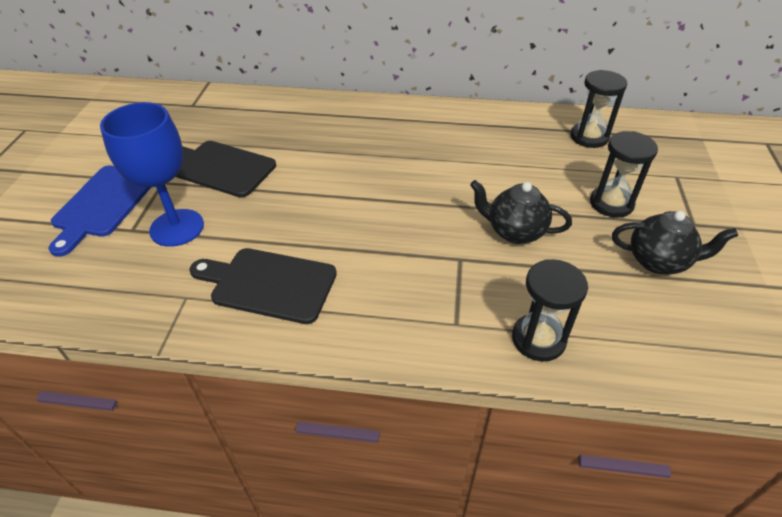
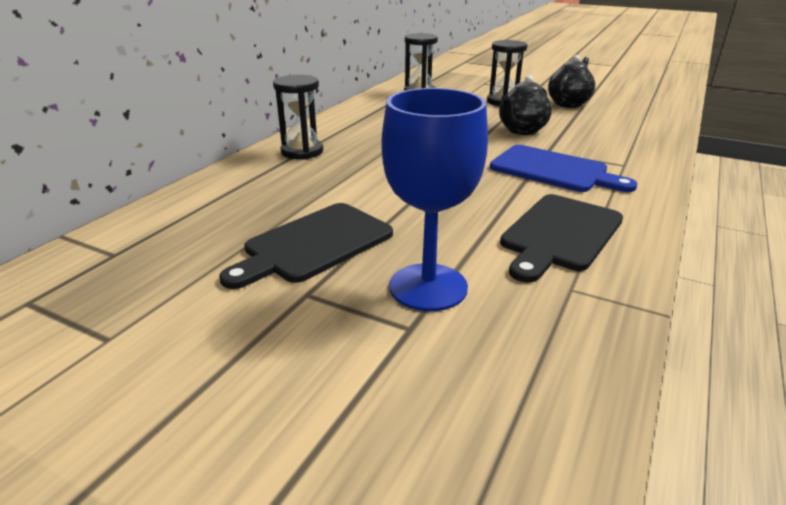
camera: 70 degrees left, 15 degrees down
blue cutting board [48,165,151,257] -> blue cutting board moved to [490,145,637,192]
black hourglass [512,259,588,362] -> black hourglass moved to [273,75,323,159]

